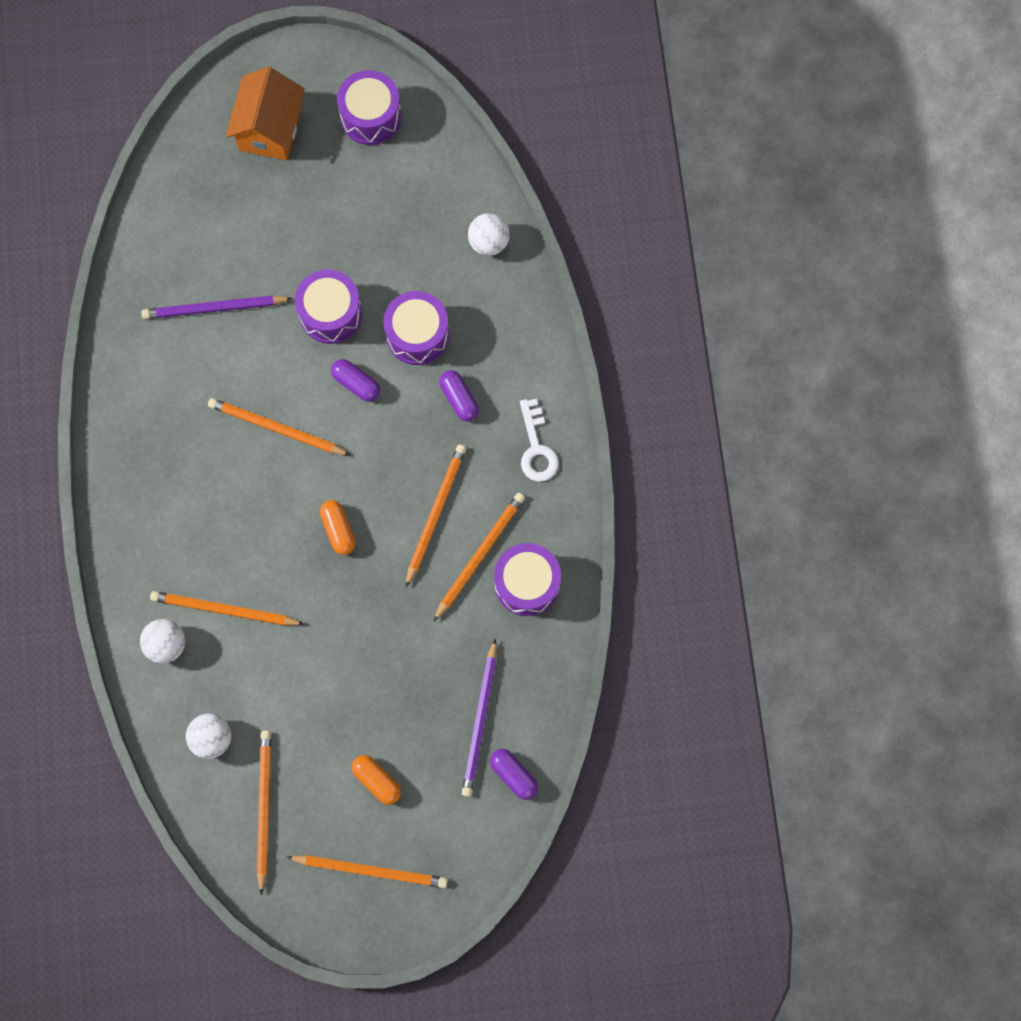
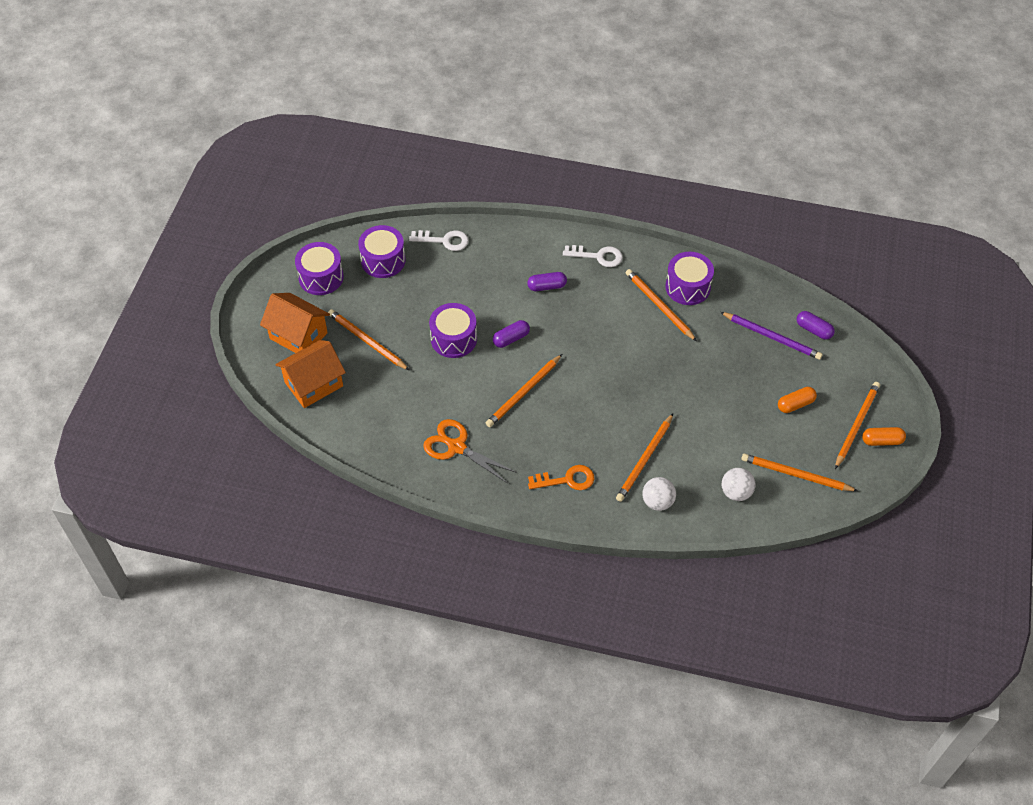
camera: 70 degrees left, 20 degrees down
purple pencil [141,295,293,319] -> none
orange capsule [320,500,356,555] -> orange capsule moved to [862,427,906,446]
purple drum [383,291,449,365] -> purple drum moved to [358,225,405,278]
orange pencil [406,444,466,587] -> orange pencil moved to [328,309,410,371]
white ball [468,213,510,256] -> white key [409,230,469,251]
purple capsule [490,749,538,800] -> purple capsule turned 60 degrees clockwise [797,311,835,340]
none -> orange house [275,340,346,408]
none -> orange scissors [423,419,517,483]
none -> orange key [528,465,594,490]

